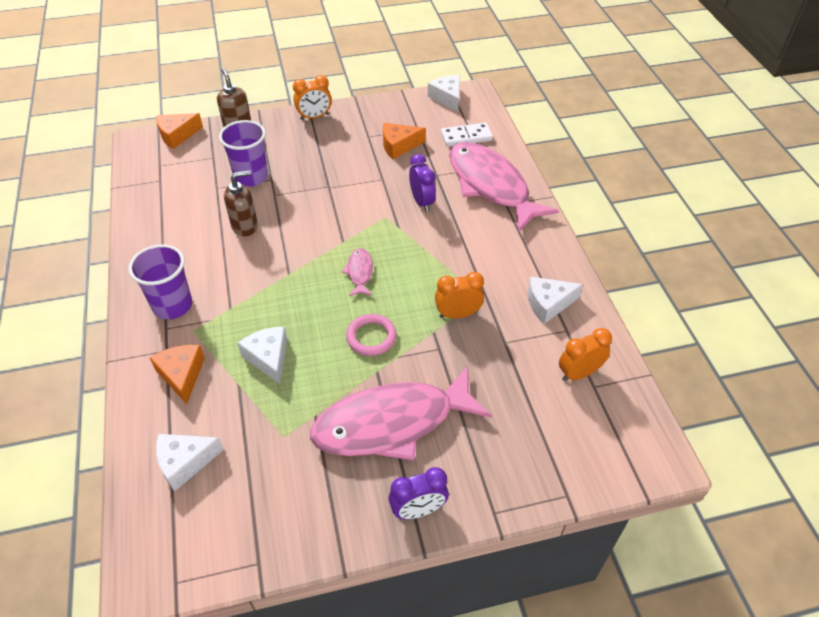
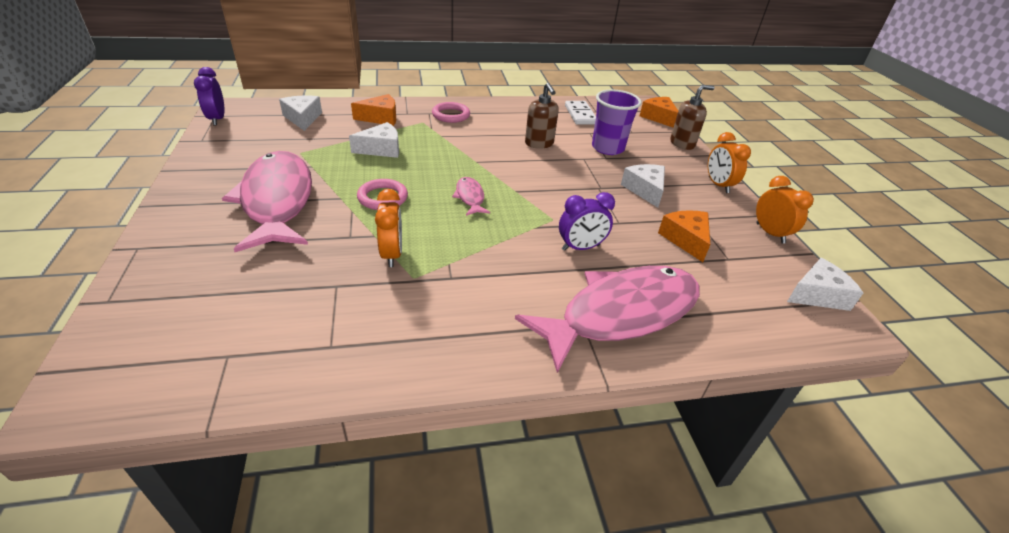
camera: 90 degrees right, 10 degrees down
purple cup [129,244,192,320] -> pink ring [432,102,470,123]
pink fish [342,248,373,296] -> pink fish turned 105 degrees counterclockwise [452,177,490,216]
purple clock [389,467,449,519] -> purple clock moved to [194,67,225,125]
white domino [441,123,493,147] -> white domino moved to [565,101,596,125]
white cheese [528,276,583,324] -> white cheese moved to [621,164,665,208]
orange clock [559,328,612,381] -> orange clock moved to [756,176,814,243]

